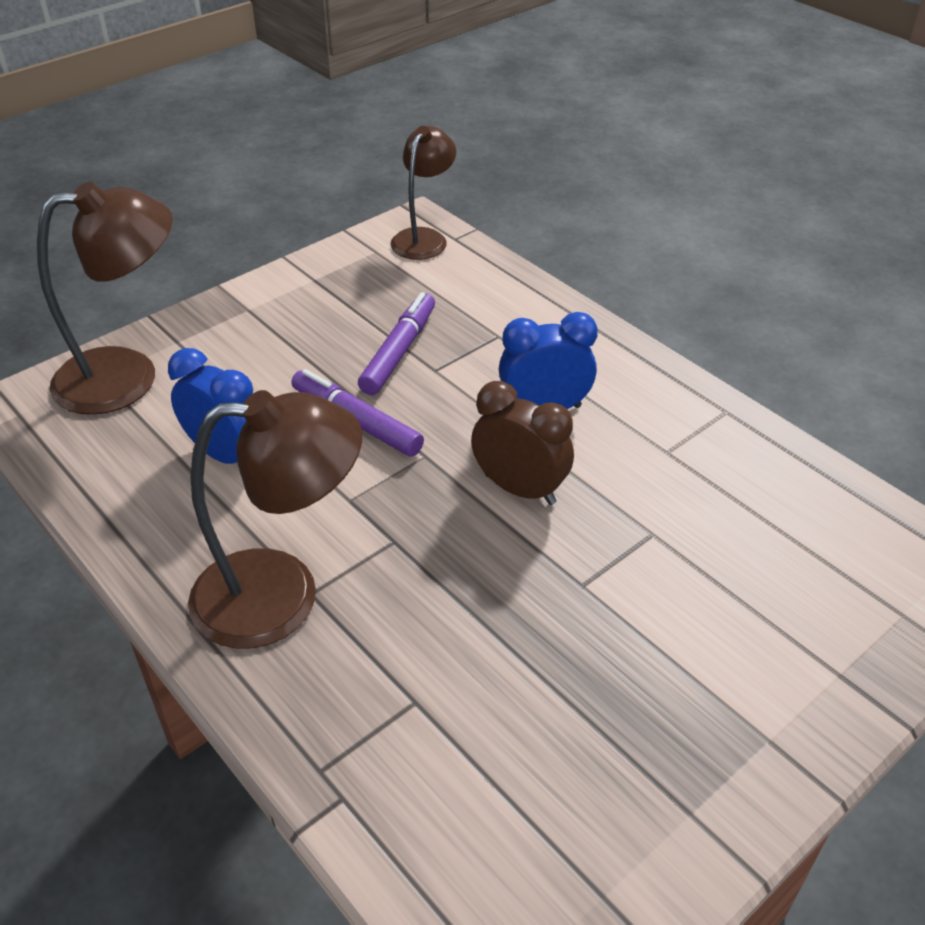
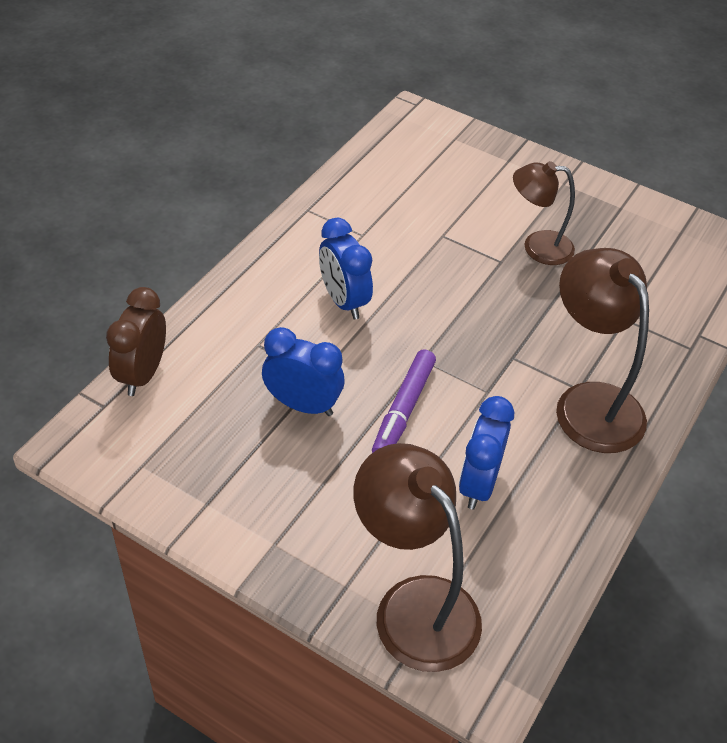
camera: 110 degrees left, 5 degrees up
purple marker [358,292,435,395] -> blue clock [262,327,344,416]
brown lamp [391,126,456,260] -> brown lamp moved to [513,161,575,265]
brown clock [471,381,574,505] -> brown clock moved to [106,287,166,396]

